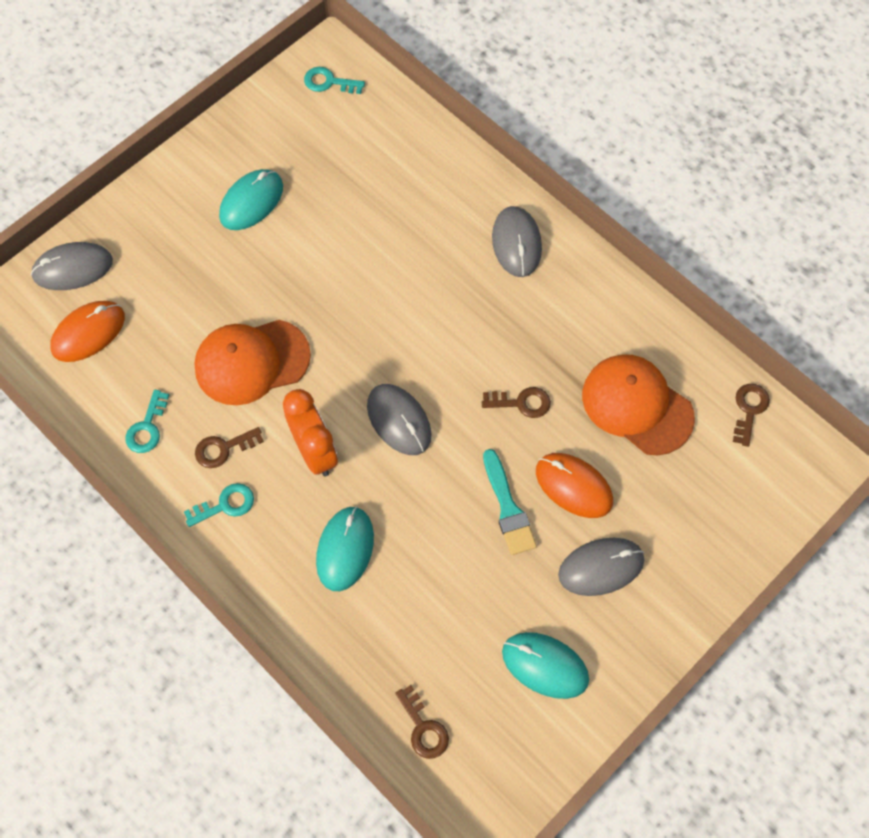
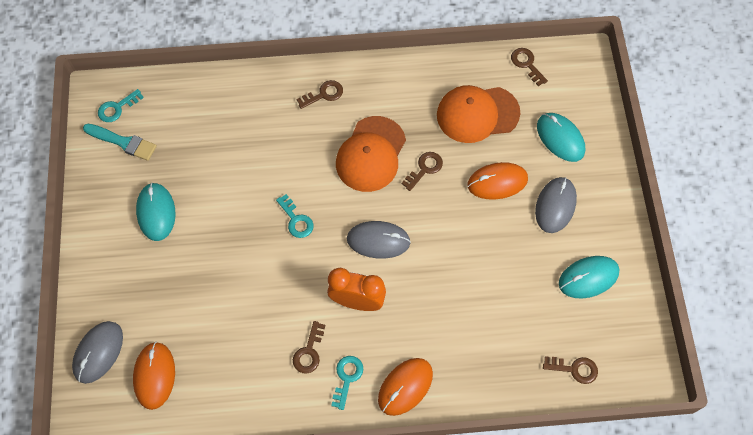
camera: 50 degrees left, 0 degrees up
turquoise key [125,390,169,453] -> turquoise key moved to [276,194,314,238]
orange cap [194,320,311,405] -> orange cap moved to [336,116,406,192]
turquoise mouse [316,506,374,591] -> turquoise mouse moved to [537,113,585,162]
turquoise brush [483,449,537,555] -> turquoise brush moved to [83,124,157,161]
grey mouse [492,206,542,277] -> brown key [297,80,343,109]
none -> orange mouse [378,358,433,416]

